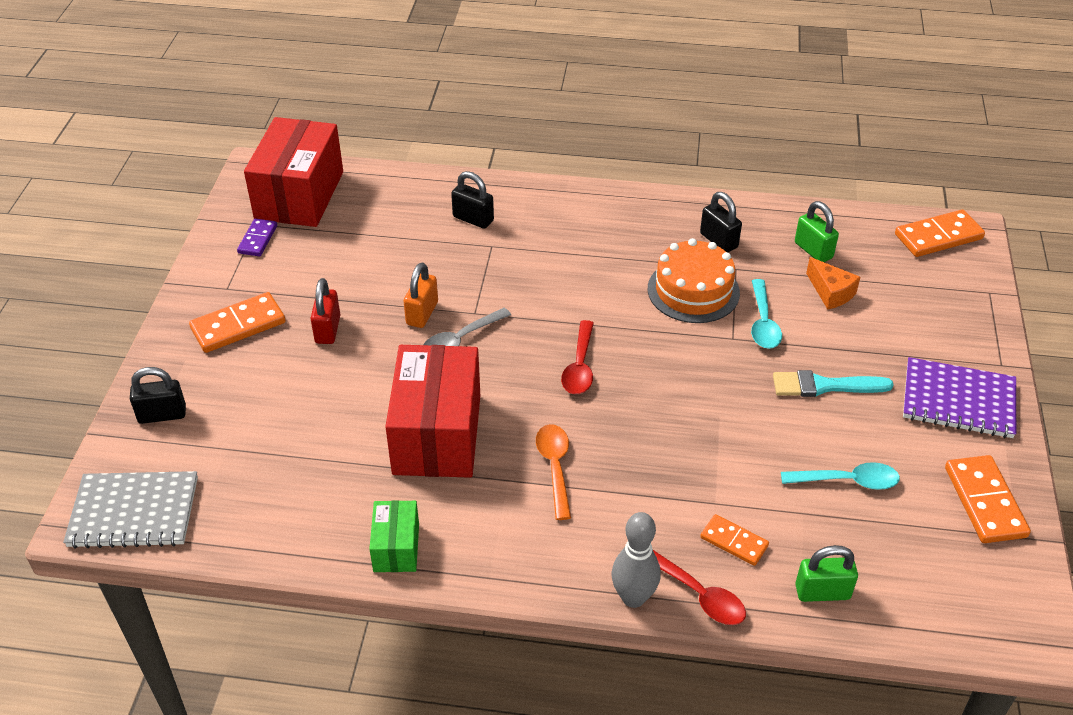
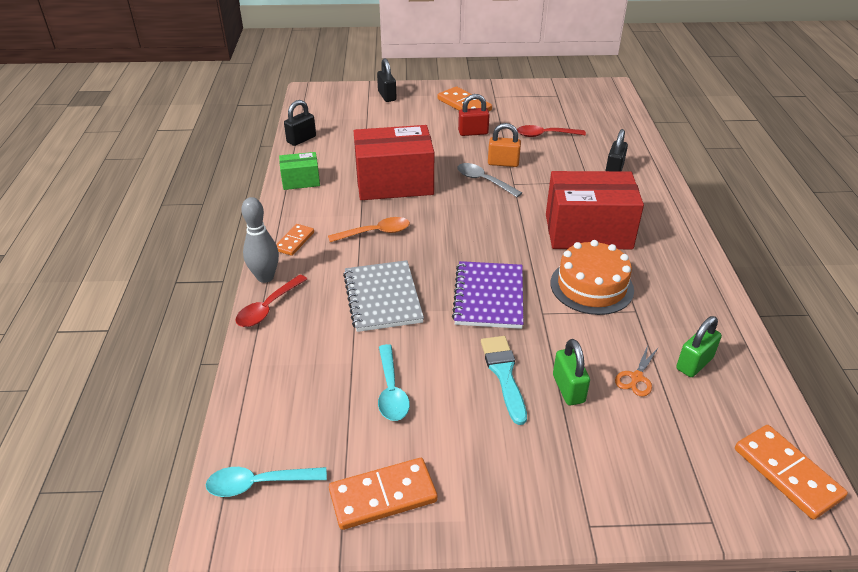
camera: 80 degrees right, 5 degrees down
grey notebook [63,471,198,549] -> grey notebook moved to [343,260,424,332]
purple domino [237,219,277,256] -> none
red box [244,117,343,227] -> red box moved to [546,171,644,249]
red spoon [561,320,594,394] -> red spoon moved to [517,125,586,137]
black padlock [700,192,742,252] -> black padlock moved to [284,100,316,146]
orange domino [700,514,769,566] -> orange domino moved to [276,224,314,256]
turquoise spoon [751,279,782,349] -> turquoise spoon moved to [205,467,327,497]
green padlock [795,545,858,602] -> green padlock moved to [553,339,590,405]
orange cheese [806,257,861,309] -> orange scissors [615,345,659,397]
purple notebook [903,357,1016,438] -> purple notebook moved to [452,261,523,329]

